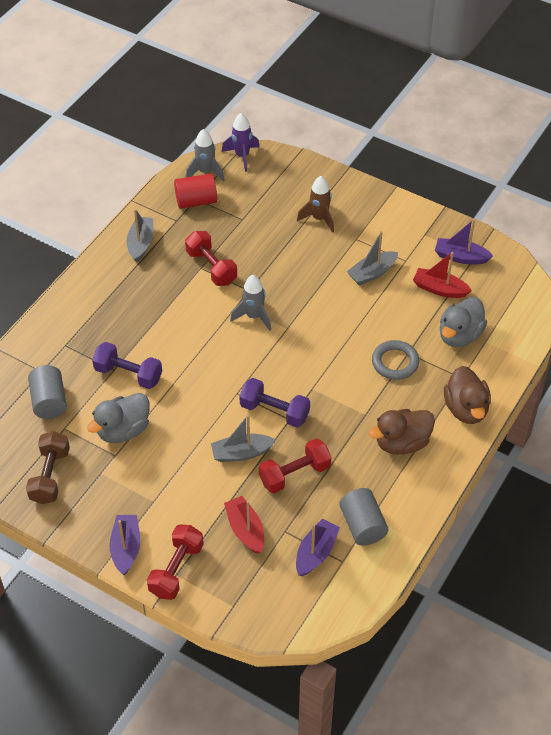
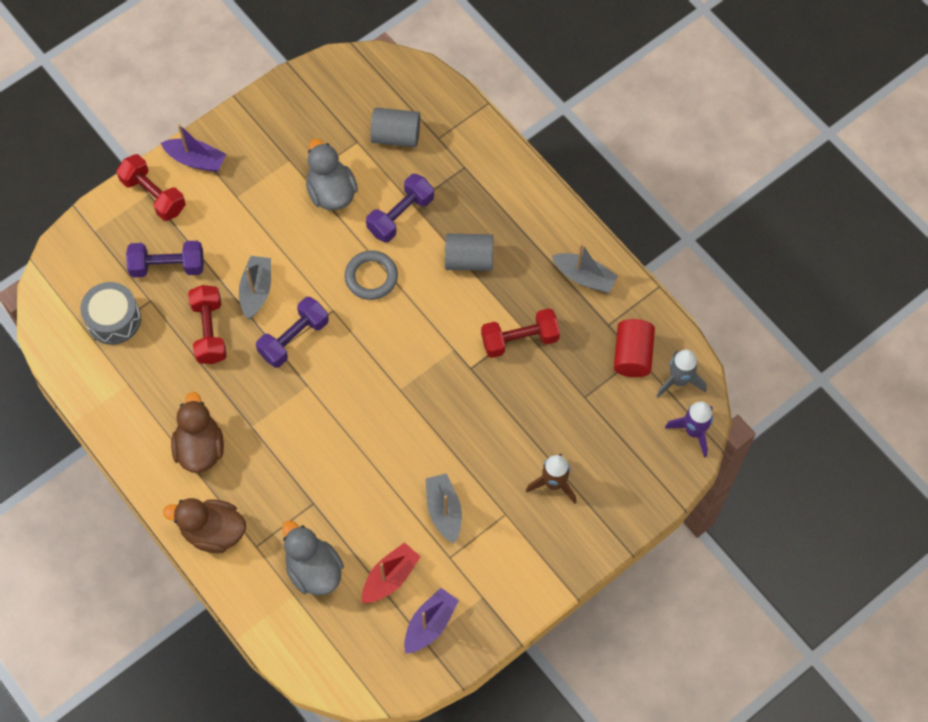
camera: 110 degrees right, 15 degrees up
brown dumbbell [26,431,70,504] -> none
red boat [224,496,264,554] -> purple dumbbell [126,241,204,277]
grey rocket [230,275,271,331] -> none
purple boat [296,519,340,577] -> grey drum [81,282,141,345]
grey cylinder [339,488,388,546] -> grey cylinder moved to [445,234,493,271]
grey ring [372,340,419,380] -> grey ring moved to [345,250,398,300]

